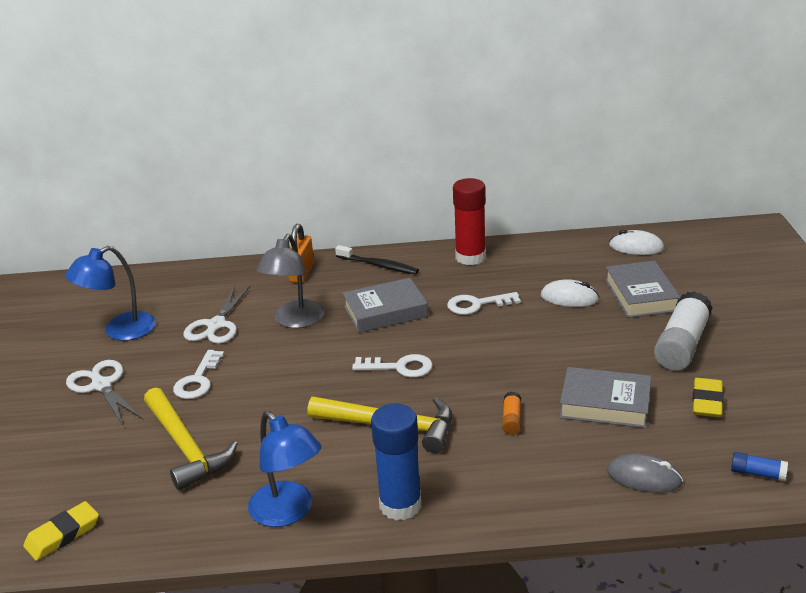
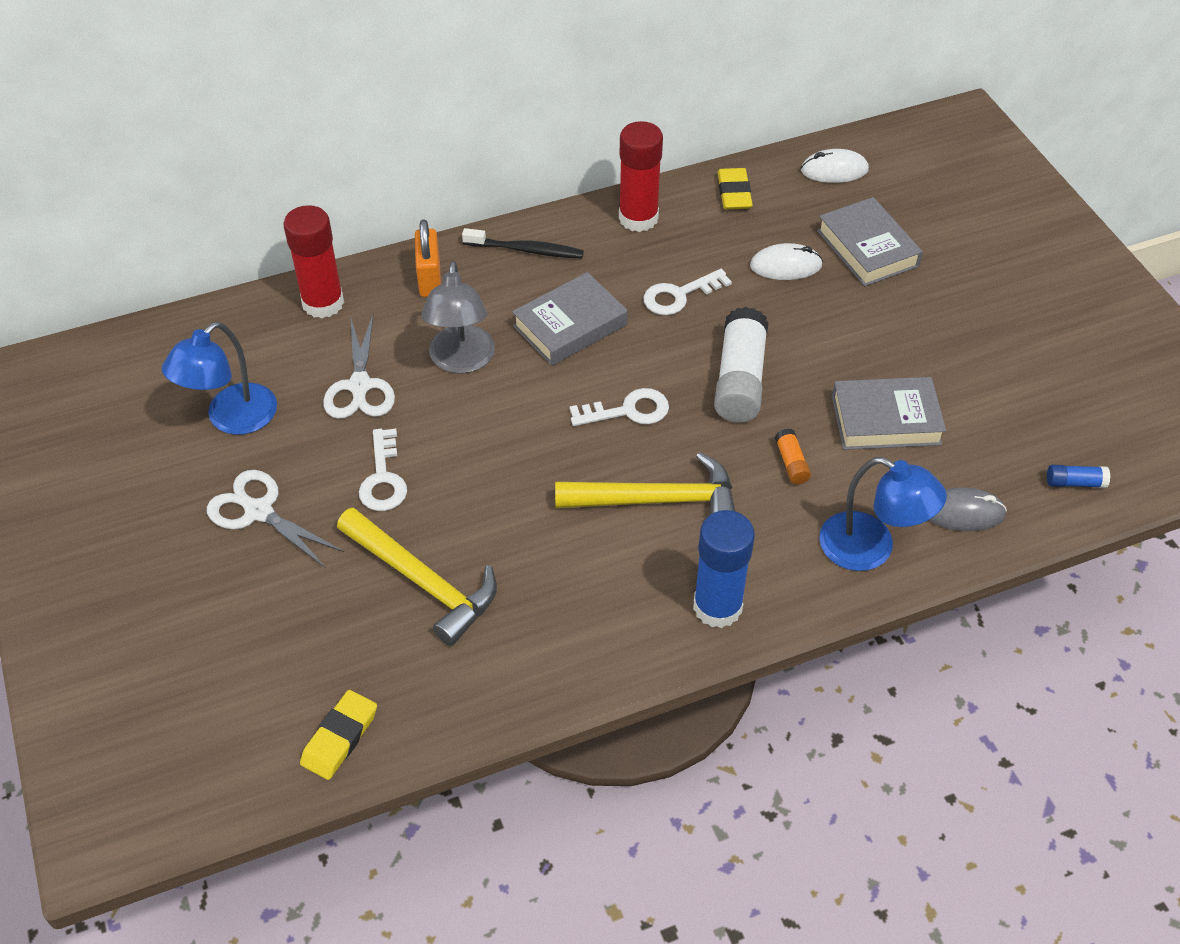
camera: 20 degrees left, 20 degrees up
blue lamp [248,411,321,527] -> blue lamp moved to [819,457,947,571]
white glue stick [654,291,713,371] -> white glue stick moved to [714,307,768,423]
yellow eraser [693,378,724,417] -> yellow eraser moved to [717,168,753,209]
none -> red glue stick [284,205,344,318]

